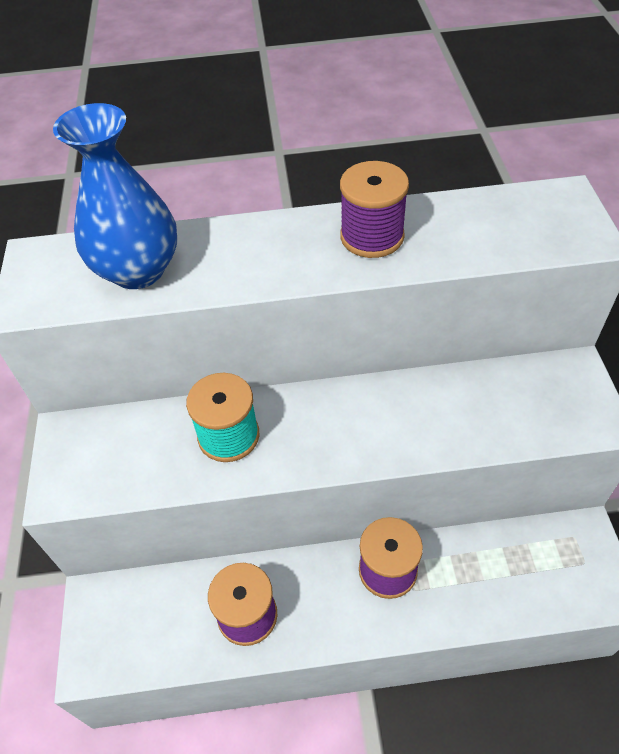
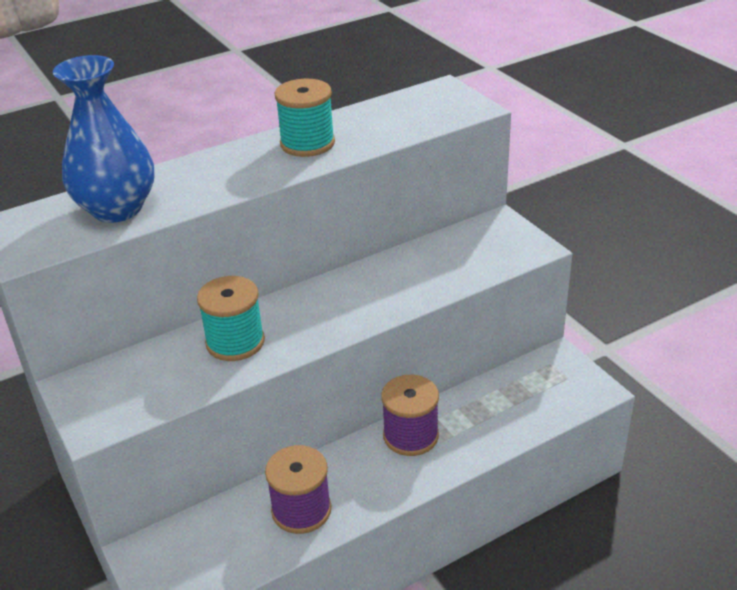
camera: 25 degrees left, 15 degrees down
purple spool [340,161,409,258] -> turquoise spool [275,79,335,157]

